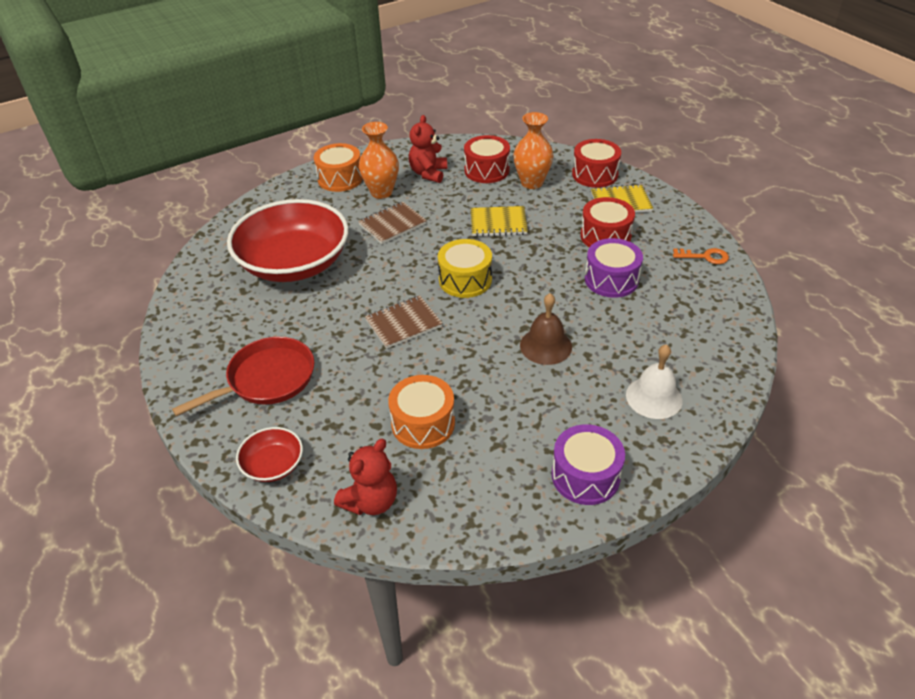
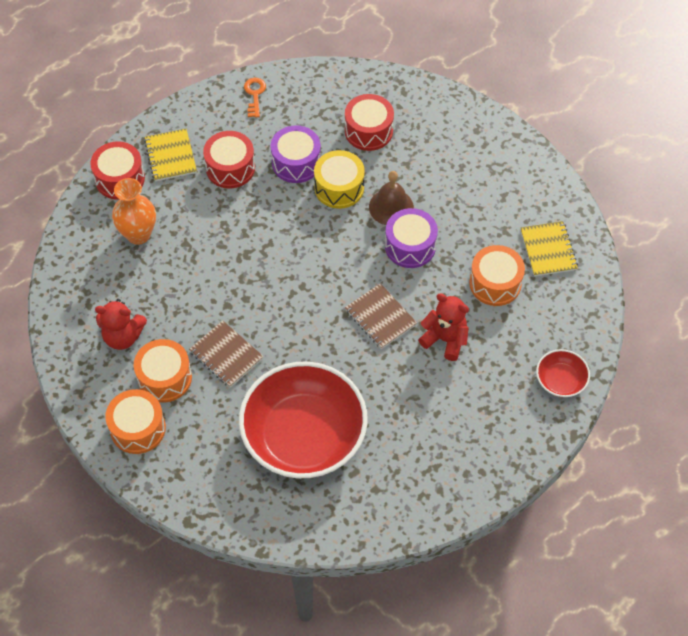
camera: 100 degrees left, 15 degrees up
red pan [172,337,314,416] -> none
red teddy bear [334,439,397,515] -> red teddy bear moved to [418,293,469,361]
orange vase [359,122,399,199] -> orange drum [134,339,192,402]
yellow drum [438,239,492,298] -> yellow drum moved to [314,150,365,209]
red drum [464,135,510,183] -> red drum moved to [345,94,394,151]
yellow notebook [471,206,528,236] -> yellow notebook moved to [521,221,578,277]
purple drum [552,424,625,505] -> purple drum moved to [385,208,438,268]
white bell [626,344,683,419] -> none

